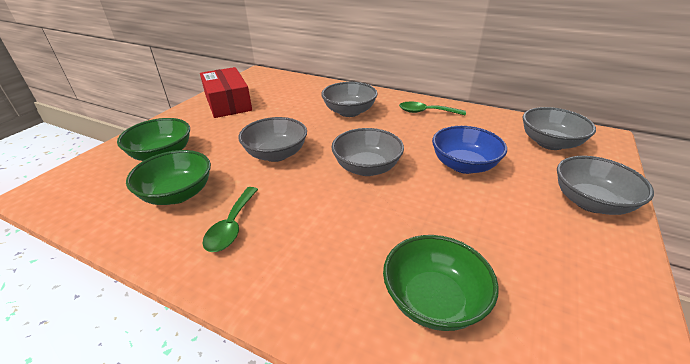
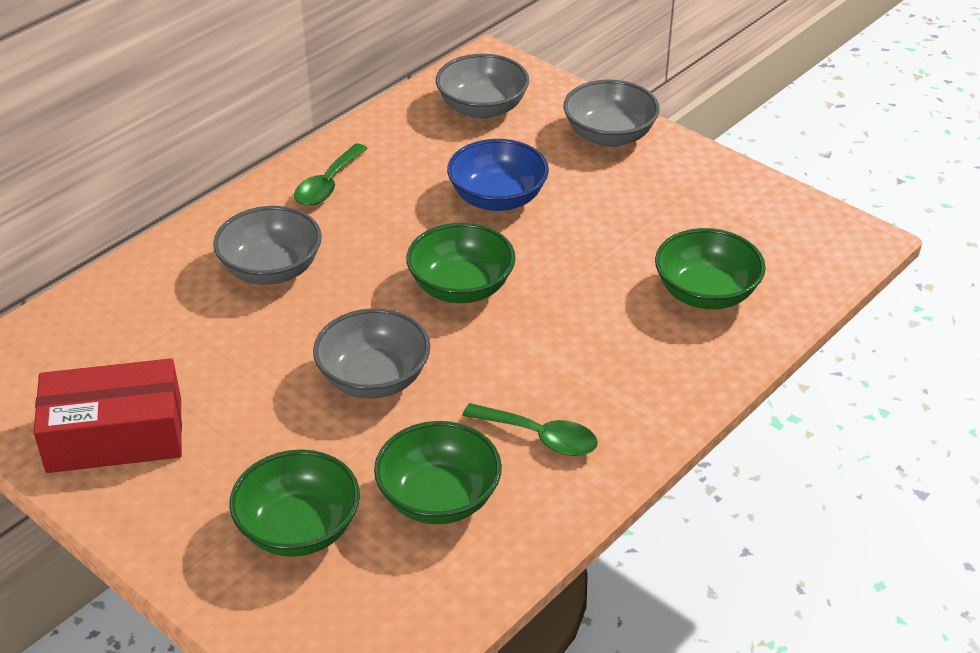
camera: 75 degrees left, 5 degrees up
grey bowl [331,128,404,176] -> green bowl [406,223,516,303]

